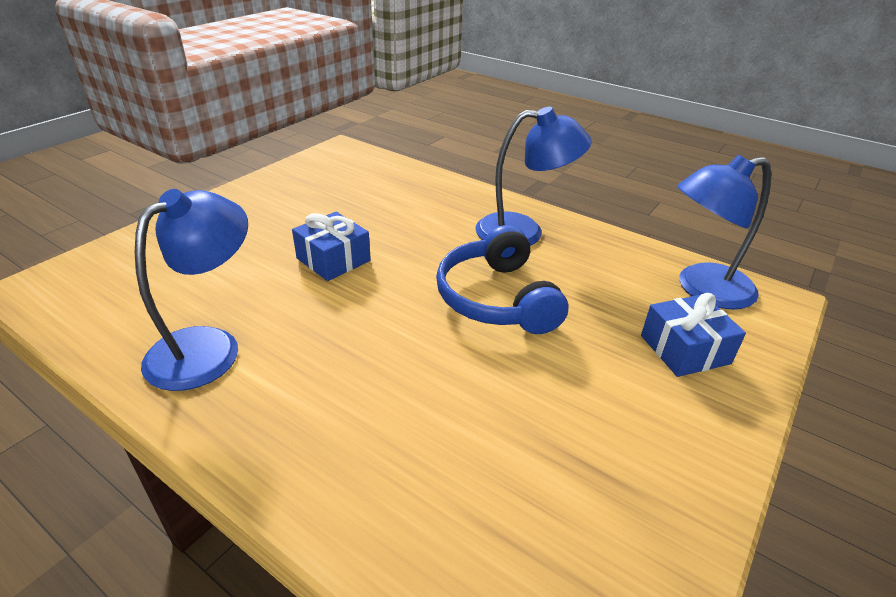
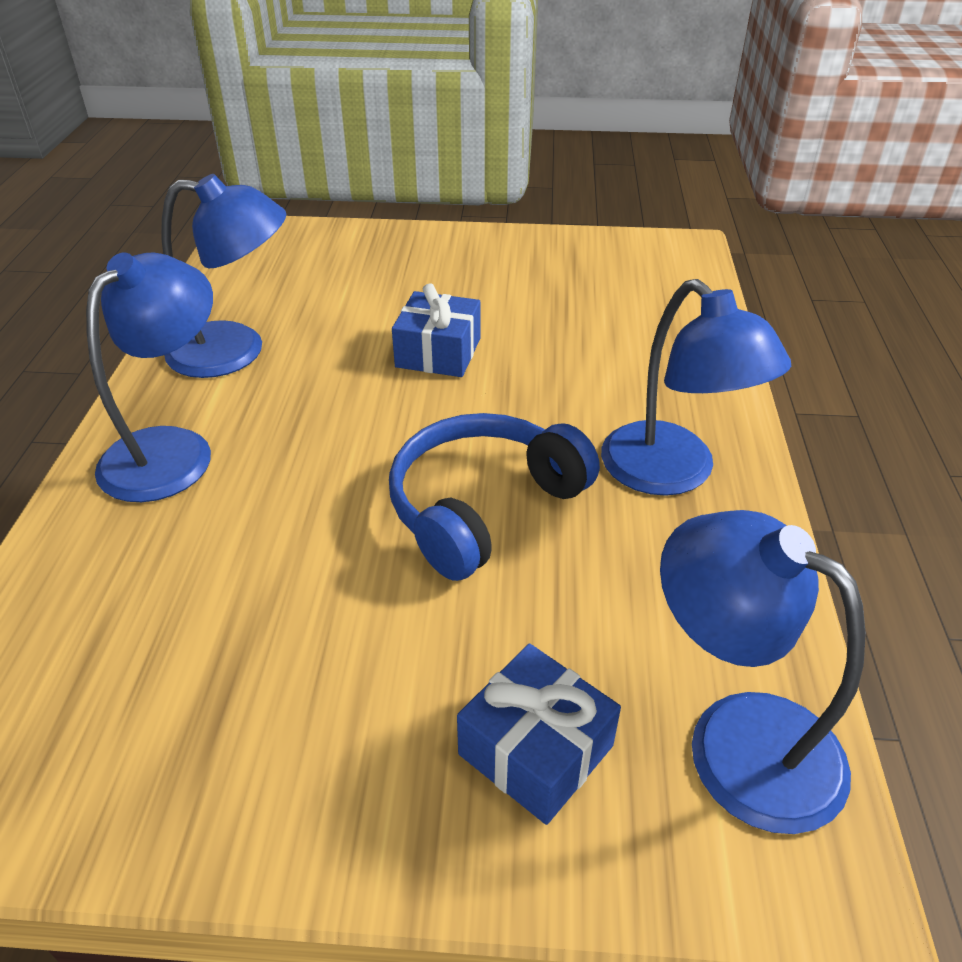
camera: 60 degrees right, 5 degrees up
none -> blue lamp [86,252,213,502]

